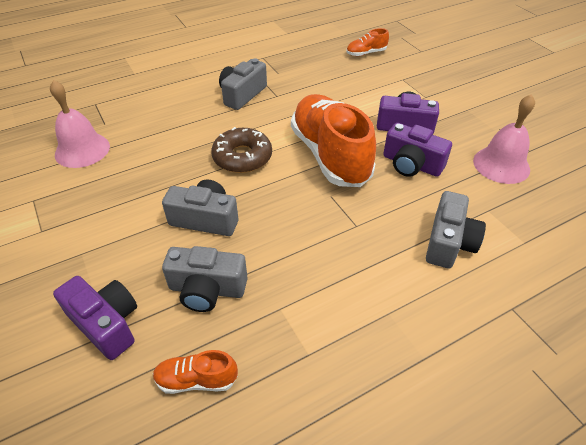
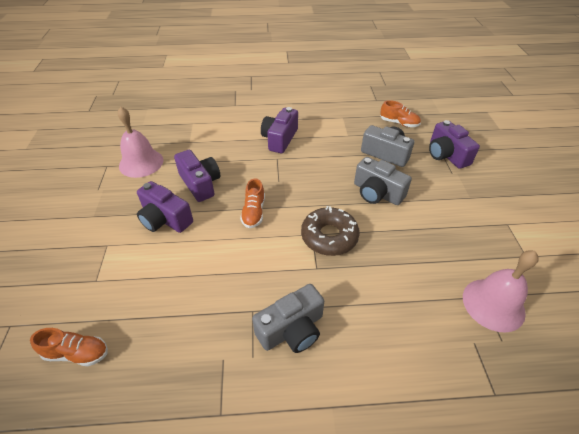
camera: 155 degrees left, 0 degrees up
orange shoe [291,94,376,187] -> orange shoe [240,178,265,228], size x0.43
grey camera [426,191,486,268] -> none
none -> purple camera [261,107,298,153]

